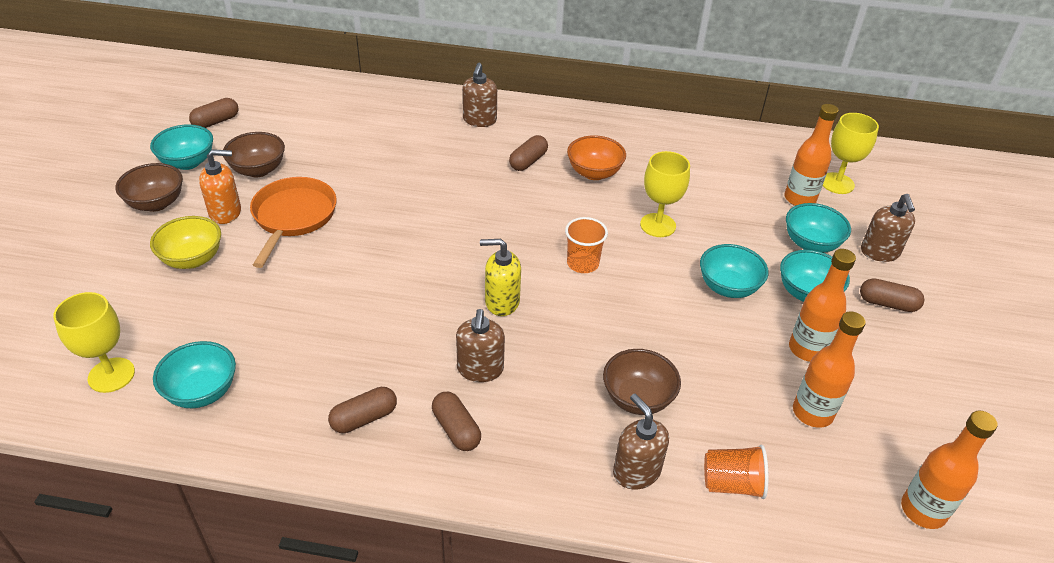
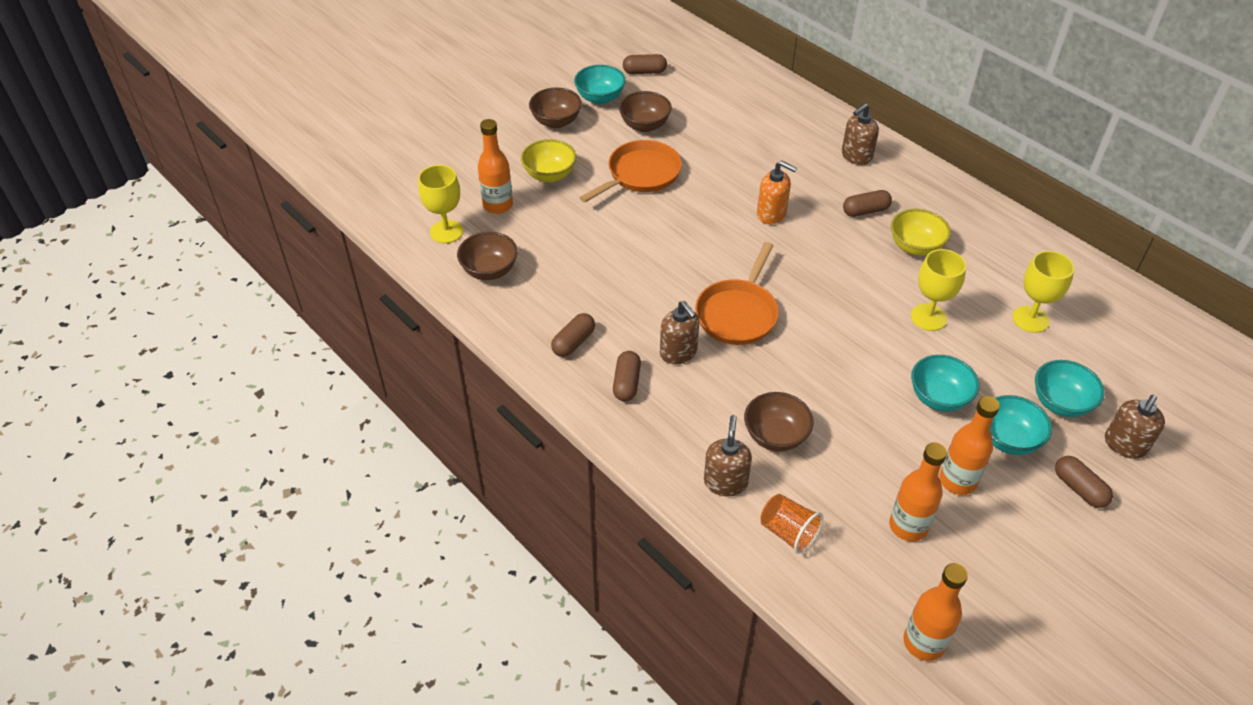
camera: 40 degrees right, 5 degrees up
turquoise bowl [153,341,236,408] -> brown bowl [457,232,518,280]
orange soap dispenser [199,149,241,224] -> orange soap dispenser moved to [757,161,797,224]
brown capsule [328,387,397,433] -> brown capsule turned 60 degrees counterclockwise [551,313,595,357]
brown soap dispenser [456,309,505,382] -> brown soap dispenser turned 75 degrees counterclockwise [660,301,699,364]
yellow soap dispenser [480,239,521,316] -> orange pan [695,242,779,345]
orange cup [565,217,608,273] -> none
orange bowl [567,135,626,180] -> yellow bowl [891,209,951,256]
orange bottle [784,104,839,206] -> orange bottle moved to [478,119,513,214]
yellow goblet [823,113,879,194] -> yellow goblet moved to [1012,251,1074,333]

